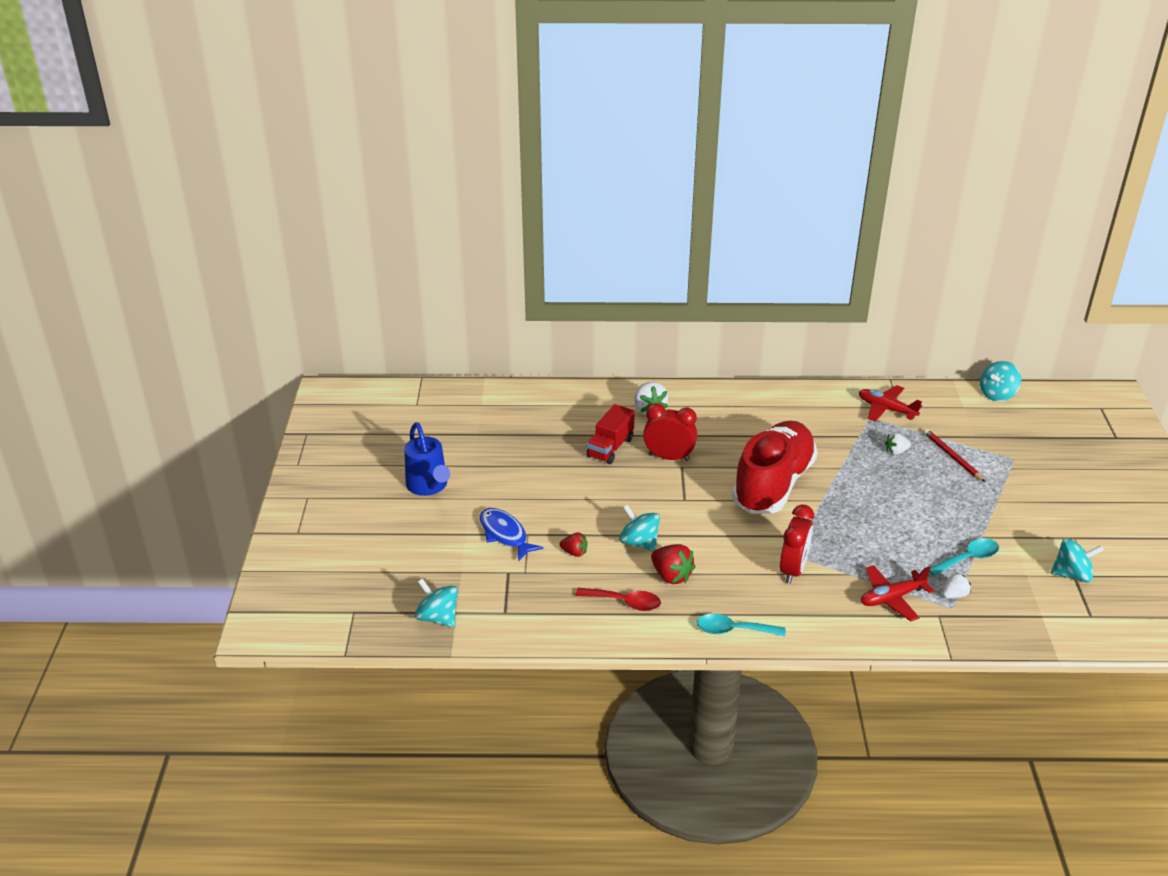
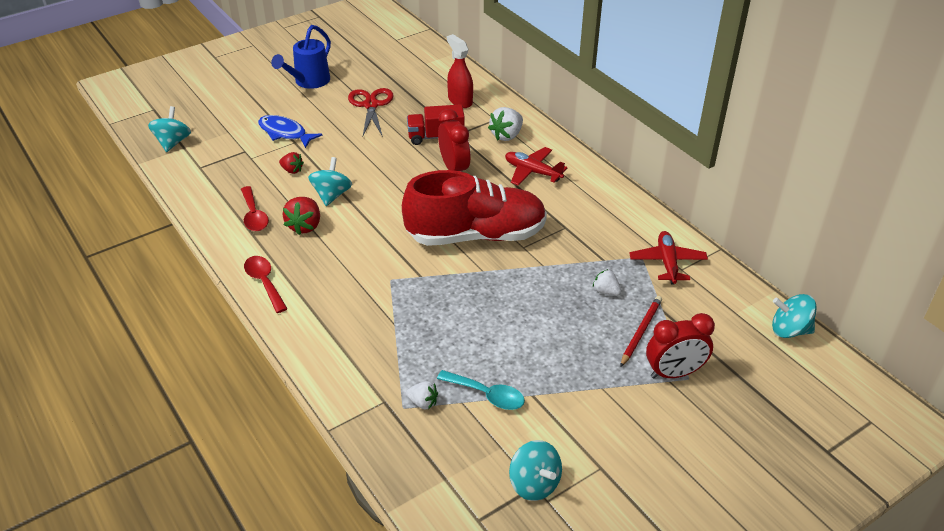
camera: 55 degrees right, 5 degrees up
blue fish [480,508,544,561] -> blue fish turned 75 degrees counterclockwise [258,115,322,148]
red strawberry [560,532,588,557] -> red strawberry turned 45 degrees counterclockwise [279,152,304,174]
turquoise spoon [697,614,786,636] -> red spoon [244,256,288,313]
red clock [780,504,814,584] -> red clock moved to [646,313,715,379]
red plane [861,565,934,621] -> red plane moved to [505,147,568,186]
none -> red scissors [348,88,394,137]
none -> red spray bottle [447,34,473,108]

